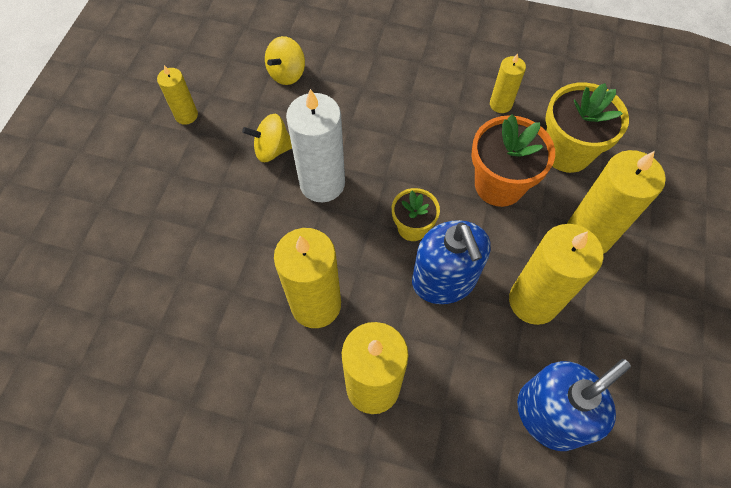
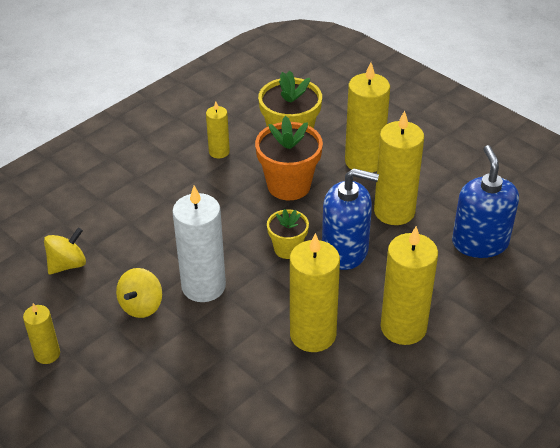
camera: 60 degrees left, 20 degrees down
yellow spinning top [265,36,305,85] -> yellow spinning top turned 105 degrees counterclockwise [44,227,86,275]

